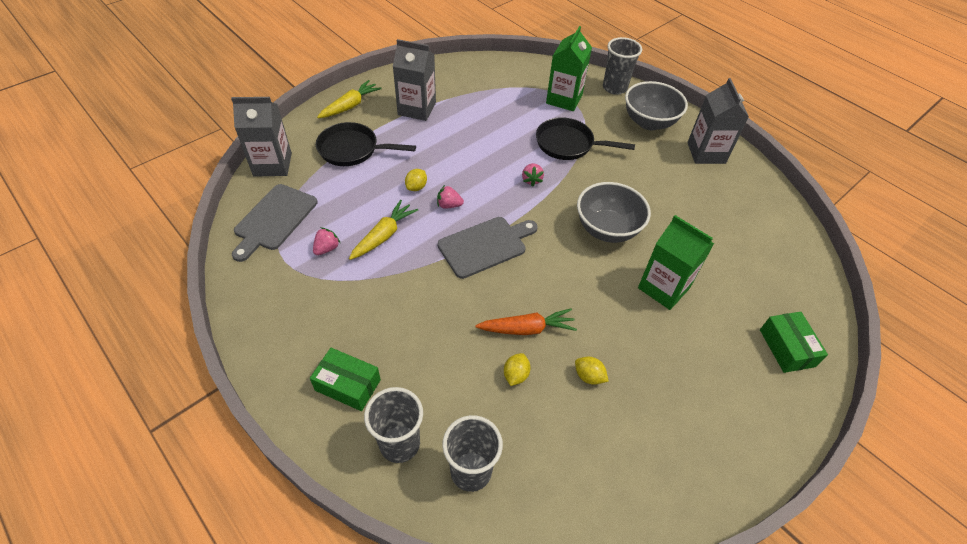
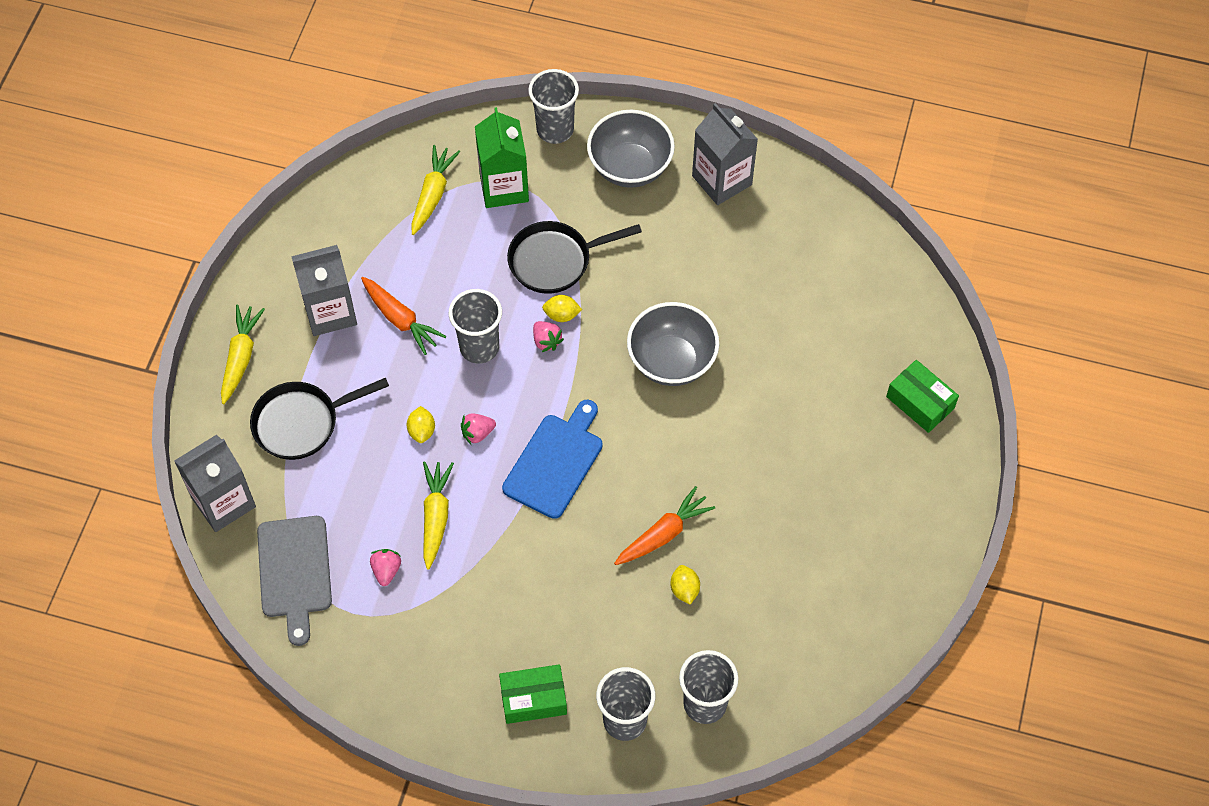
camera: 30 degrees left, 10 degrees up
grey cutting board [438,217,538,279] -> blue cutting board [502,400,603,519]
yellow lemon [575,356,609,385] -> yellow lemon moved to [542,295,582,322]
green carton [638,215,714,310] -> none
none -> orange carrot [361,277,446,355]
none -> yellow carrot [411,145,460,235]
none -> grey cup [449,289,502,364]

